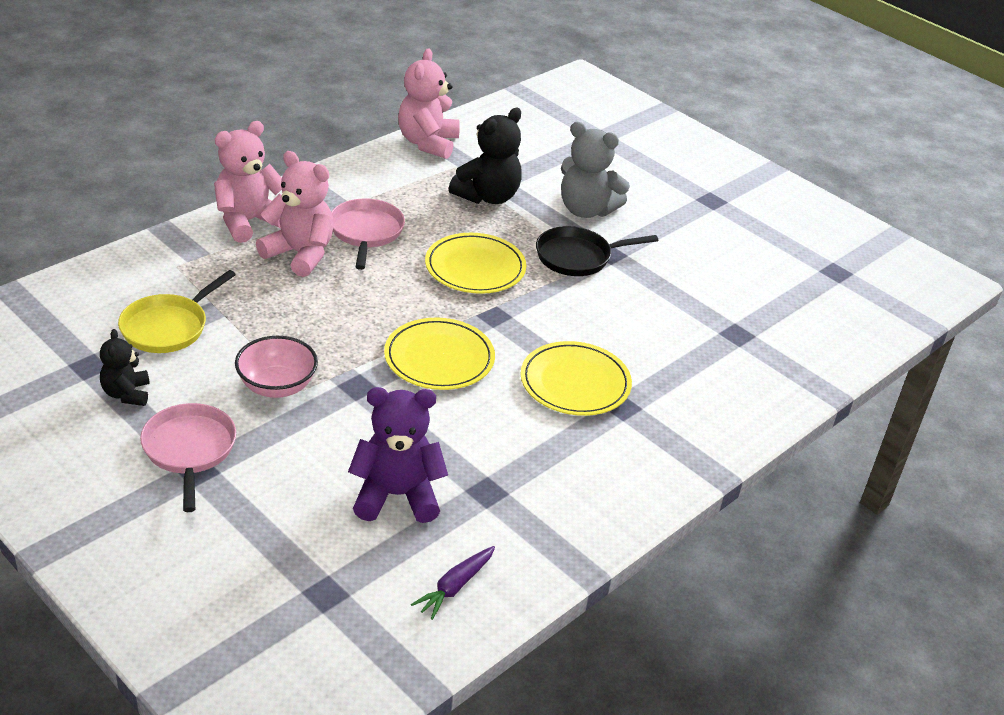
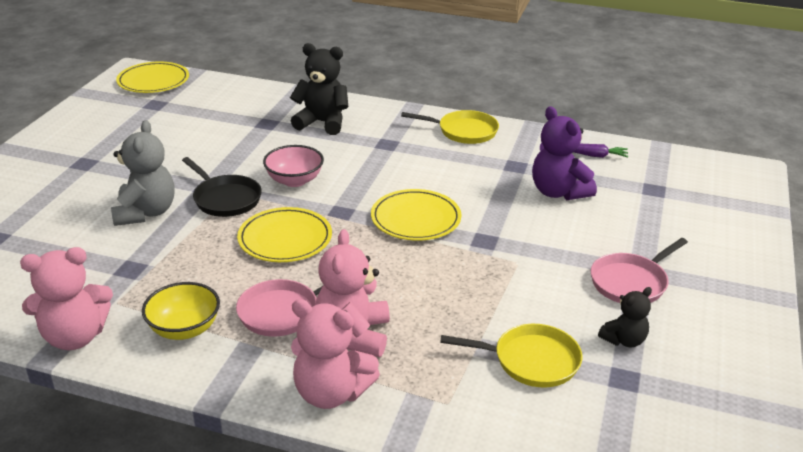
camera: 115 degrees left, 5 degrees down
pink bowl [235,336,318,398] -> pink bowl moved to [263,145,324,187]
black teddy bear [449,108,522,204] -> black teddy bear moved to [290,43,348,135]
yellow plate [520,341,632,416] -> yellow plate moved to [116,61,189,93]
none -> yellow bowl [142,282,220,340]
none -> yellow pan [401,110,499,144]

